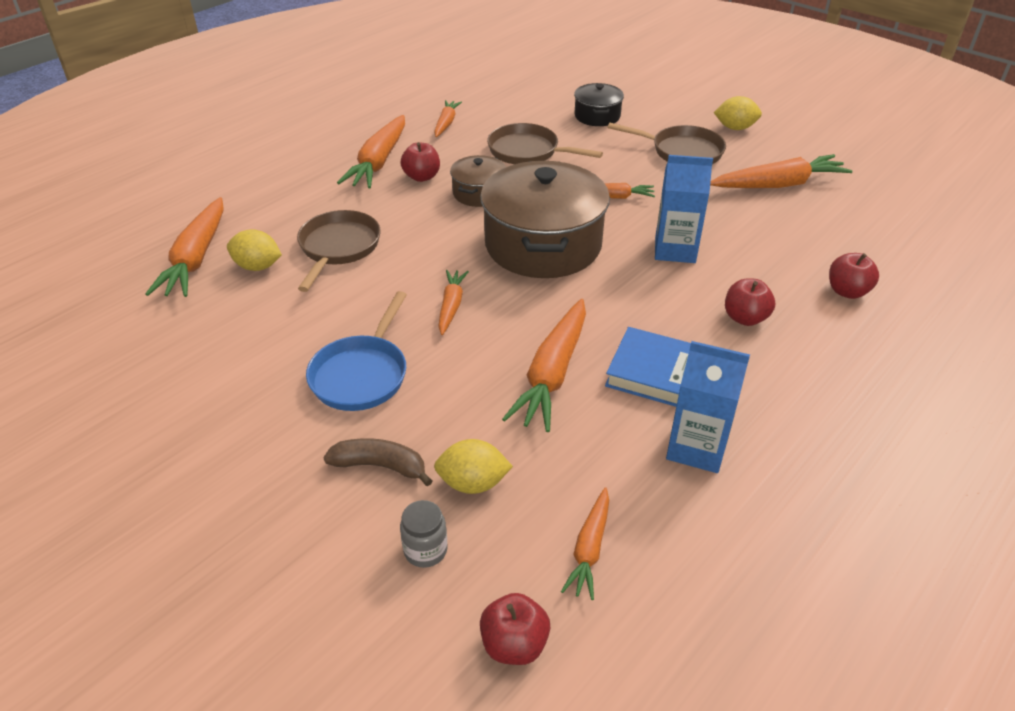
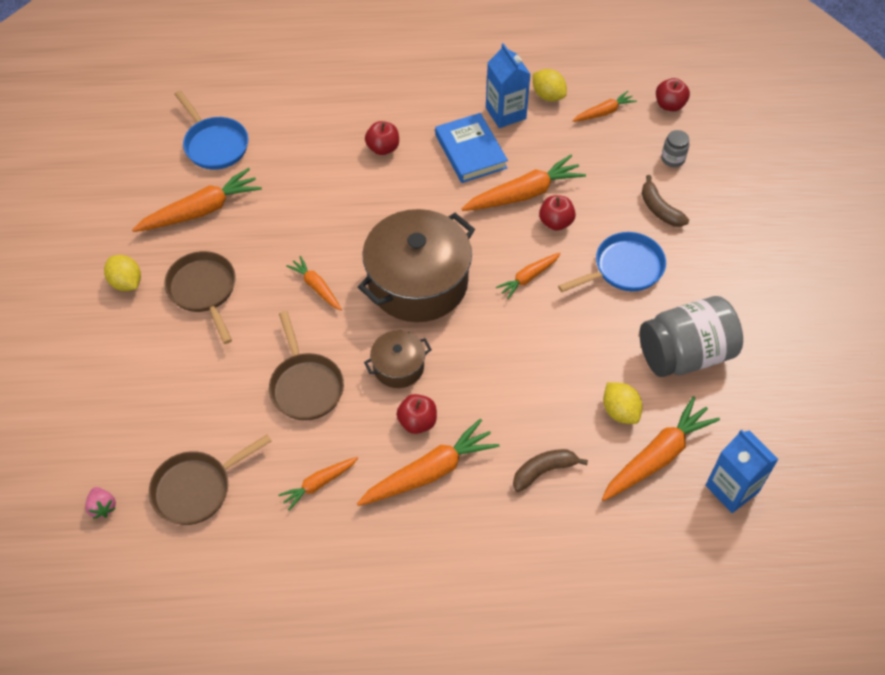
camera: 135 degrees left, 15 degrees up
brown pan [297,210,381,292] -> brown pan moved to [149,434,272,525]
yellow lemon [434,439,513,494] -> yellow lemon moved to [533,69,567,101]
black pot [574,83,624,126] -> none
blue carton [655,155,713,263] -> blue carton moved to [706,429,779,513]
orange carrot [710,154,853,188] -> orange carrot turned 120 degrees clockwise [132,168,262,232]
red apple [829,253,879,299] -> red apple moved to [539,195,576,231]
none -> pink strawberry [85,487,116,519]
none -> blue pan [175,90,248,170]
none -> brown banana [513,449,588,492]
none -> grey jar [639,296,743,377]

